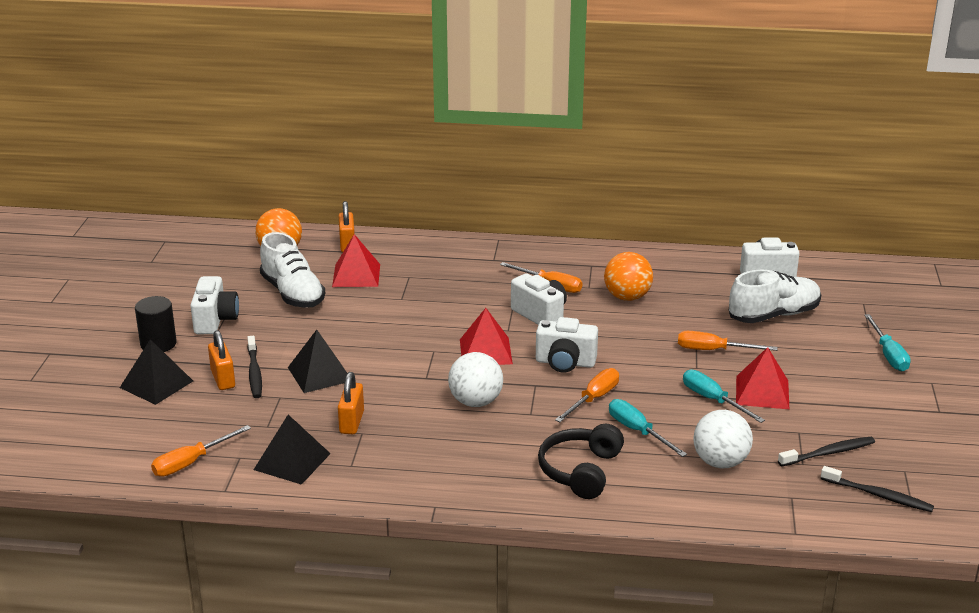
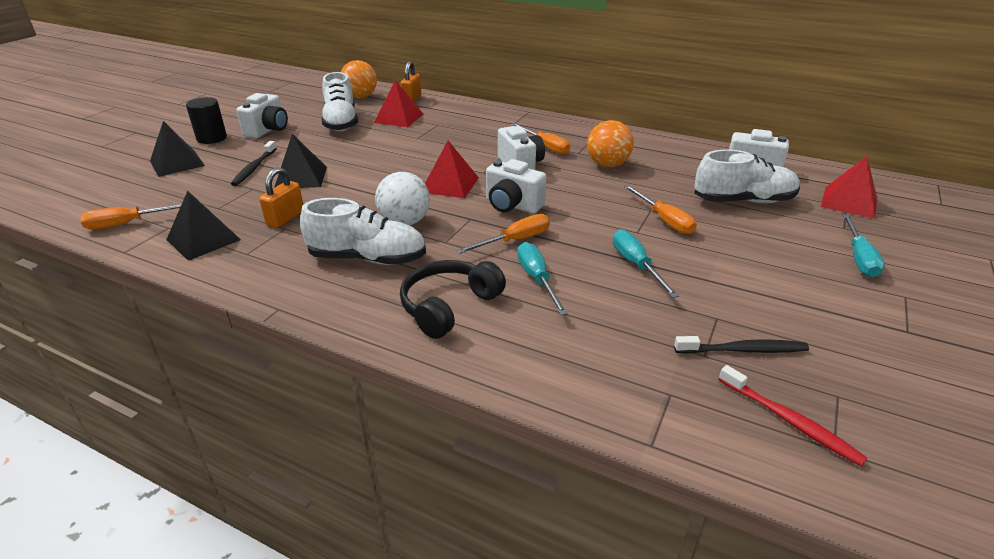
camera: 20 degrees right, 5 degrees up
orange padlock [208,330,235,390] -> none
orange screwdriver [678,331,778,351] -> orange screwdriver turned 150 degrees counterclockwise [624,185,697,234]
white ball [693,410,753,468] -> none
red pyramid [736,347,789,409] -> red pyramid moved to [821,156,877,219]
black toothbrush [821,466,934,512] -> red toothbrush [719,365,867,467]
none -> white shoe [300,198,426,265]

